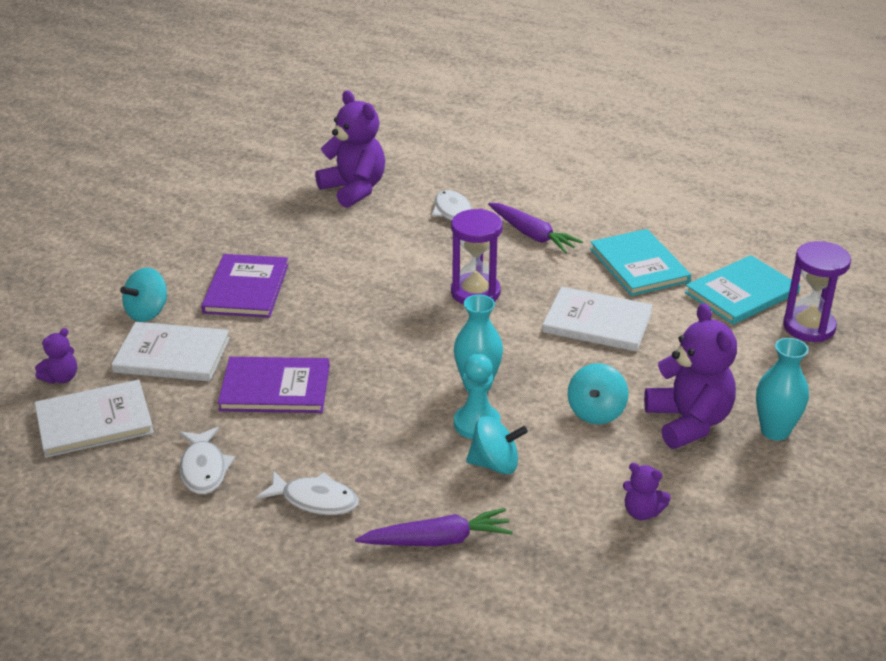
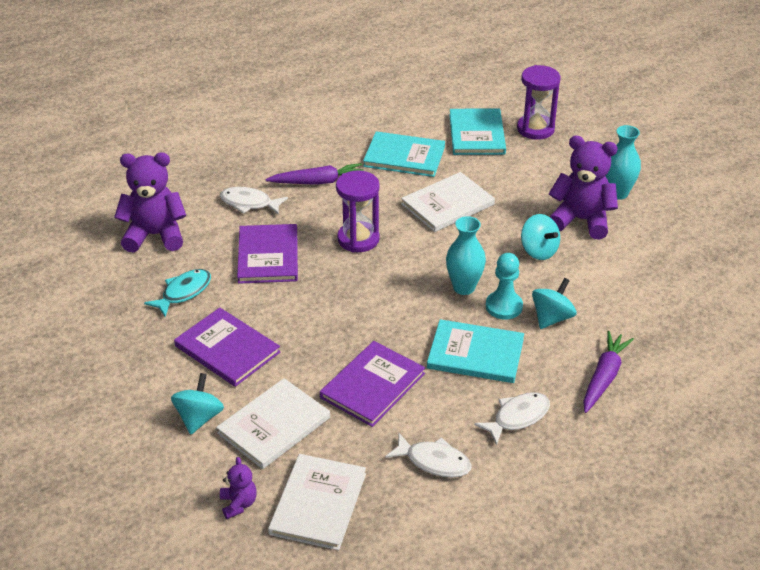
camera: 55 degrees left, 5 degrees up
turquoise spinning top [120,268,167,322] -> turquoise spinning top turned 150 degrees counterclockwise [171,373,224,435]
purple teddy bear [623,463,671,520] -> none
none -> turquoise fish [144,269,211,317]
none -> purple book [237,224,298,284]
none -> turquoise book [427,319,524,383]

